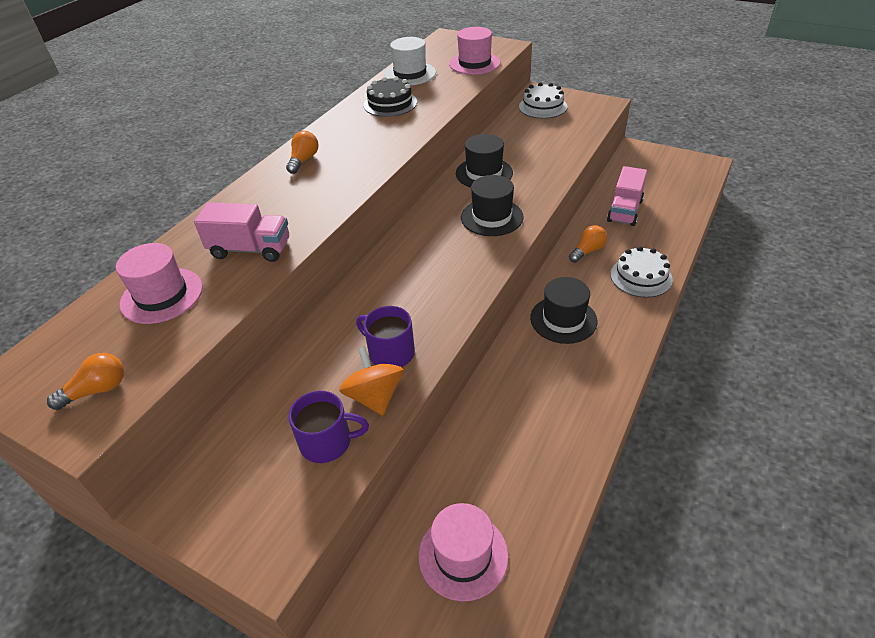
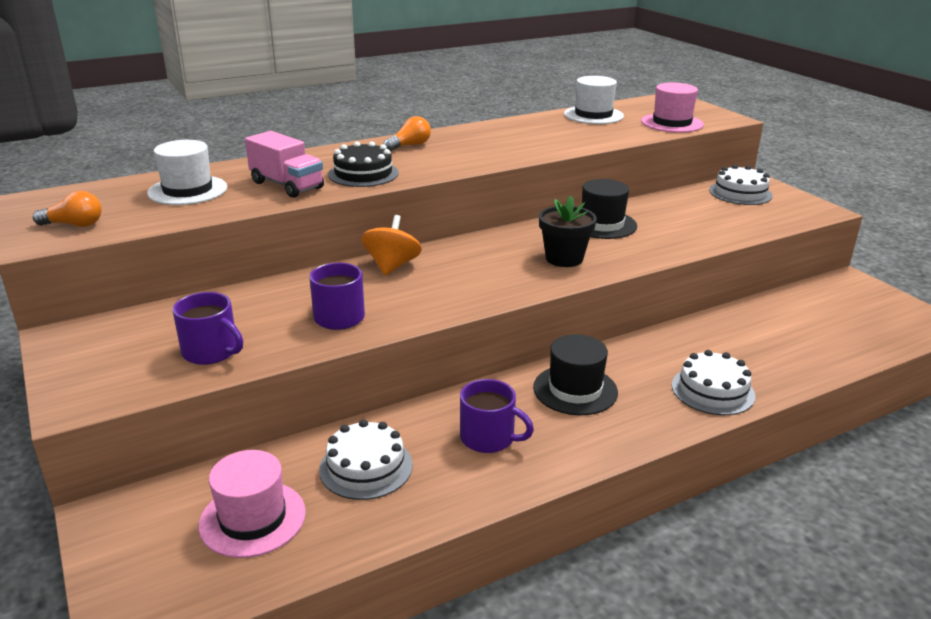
camera: 30 degrees right, 15 degrees down
pink hat [116,243,203,324] -> white hat [147,140,227,205]
orange spinning top [339,346,404,416] -> orange spinning top moved to [361,215,422,275]
black cake [364,76,417,117] -> black cake moved to [328,141,399,187]
black hat [461,175,524,236] -> black flower pot [539,196,597,267]
orange light bulb [569,225,607,263] -> none
pink truck [607,166,647,226] -> none
none -> white cake [319,419,412,500]
none -> purple mug [460,379,534,453]

